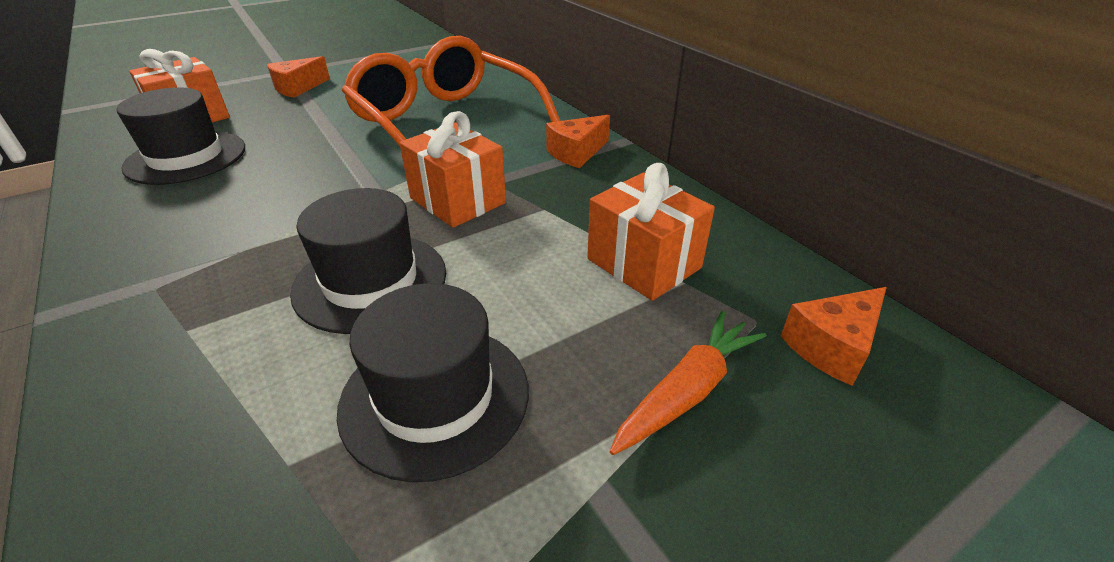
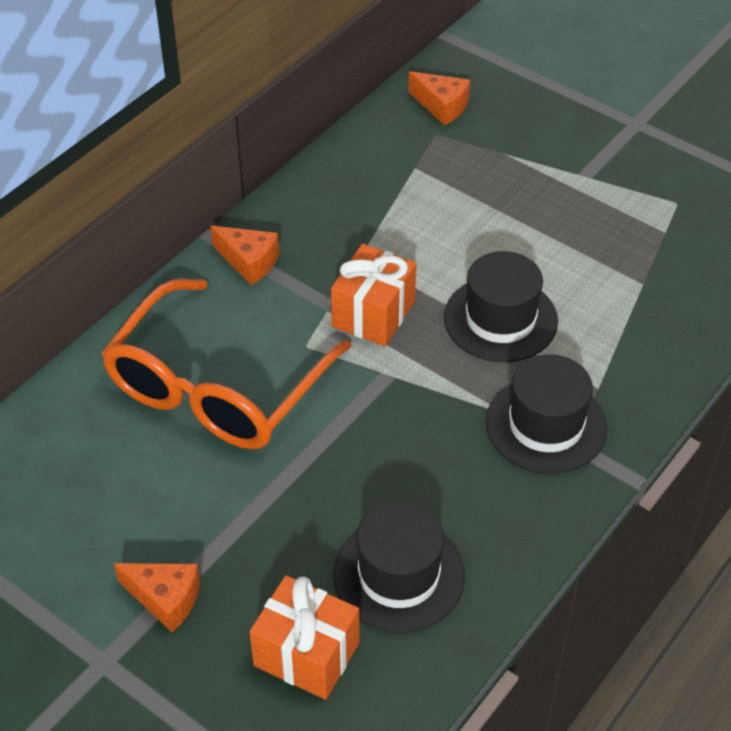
camera: 110 degrees left, 10 degrees up
black hat [337,283,529,482] -> black hat moved to [486,354,608,474]
orange gift [587,163,715,301] -> none
orange carrot [610,311,767,455] -> none

